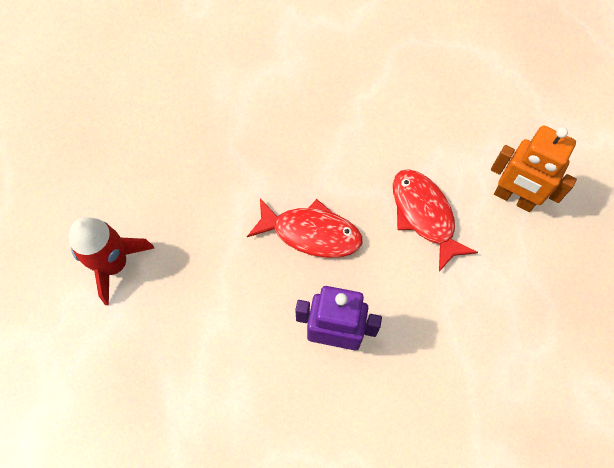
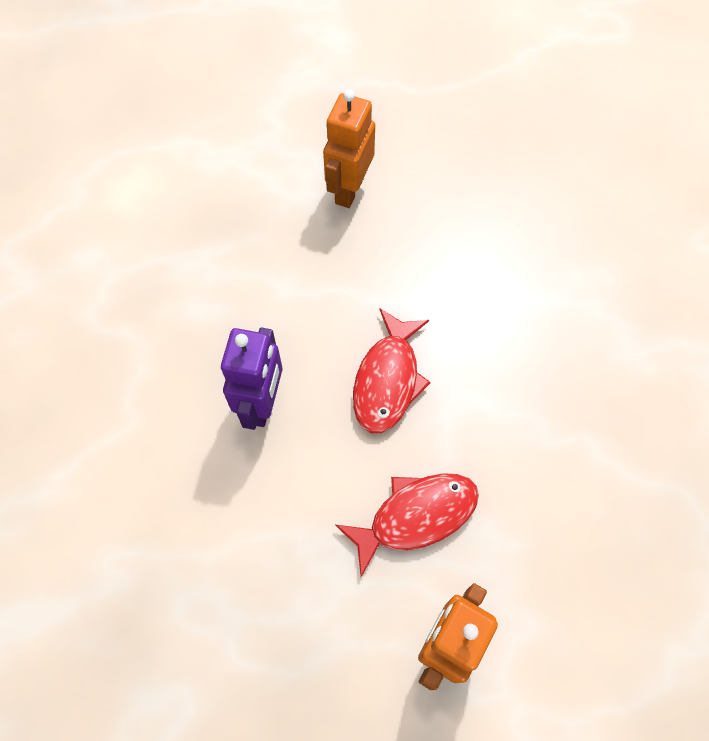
camera: 90 degrees right, 0 degrees up
red rocket [69,217,154,305] -> orange robot [323,89,375,208]

